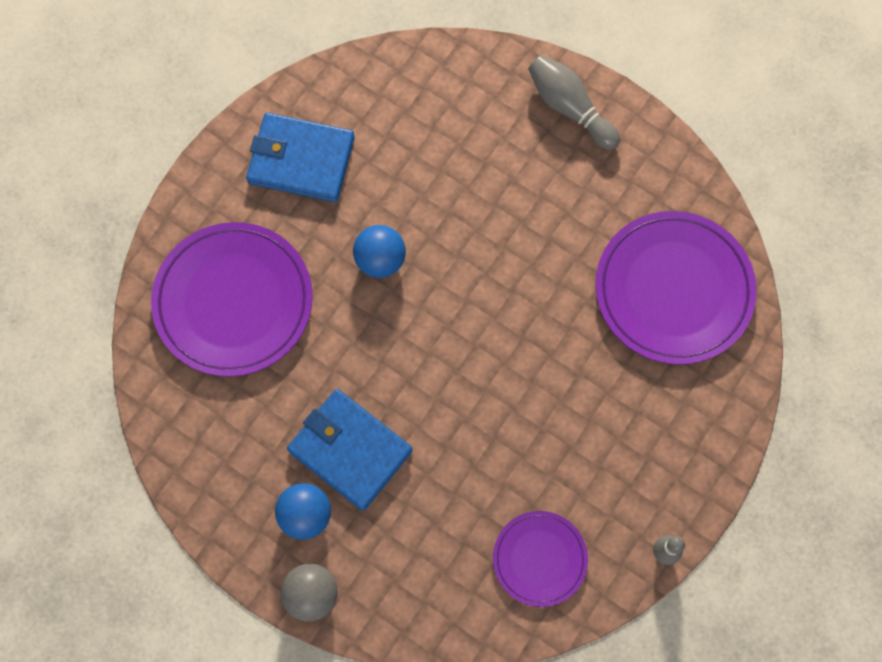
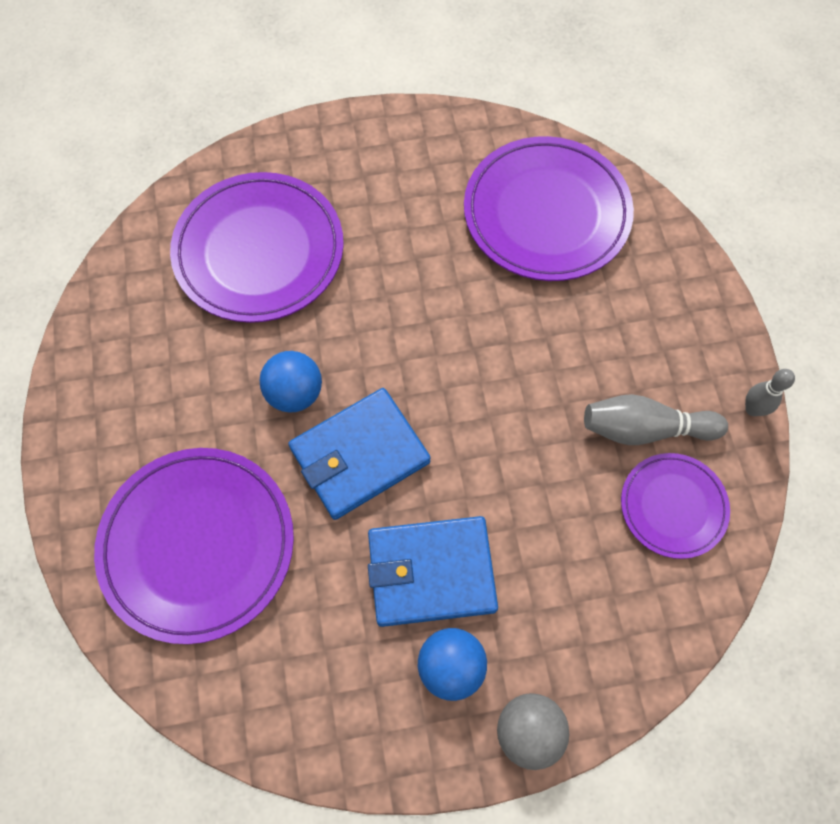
camera: 45 degrees left, 5 degrees down
blue wallet [246,113,355,202] -> blue wallet moved to [288,388,431,520]
grey bowling pin [528,55,620,150] -> grey bowling pin moved to [584,394,728,445]
none -> purple plate [170,172,344,323]

